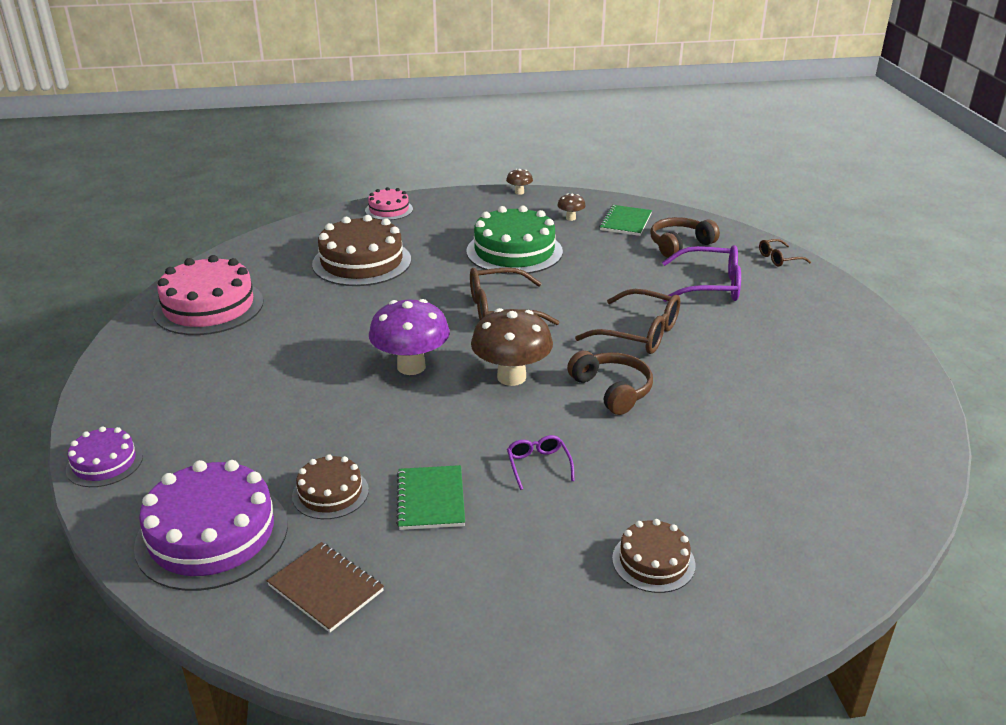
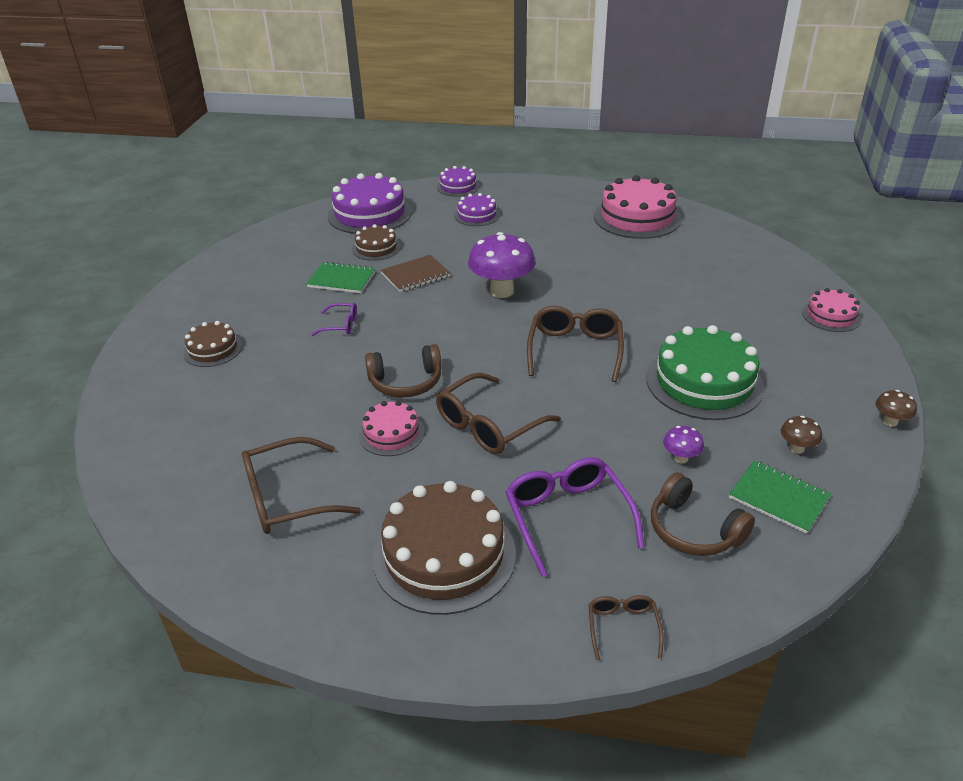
camera: 110 degrees right, 5 degrees up
brown notebook [267,542,384,632] -> brown notebook moved to [380,255,450,292]
brown cake [312,215,411,286] -> brown cake moved to [372,481,516,615]
brown mushroom [471,308,553,386] -> none
brown headphones [650,217,720,258] -> brown headphones turned 150 degrees clockwise [651,473,755,556]
purple glasses [662,245,741,302] -> purple glasses turned 135 degrees clockwise [506,457,645,577]
none -> brown glasses [242,437,361,534]
none -> pink cake [359,401,424,456]
none -> purple cake [454,193,500,226]
none -> purple mushroom [663,426,704,464]

